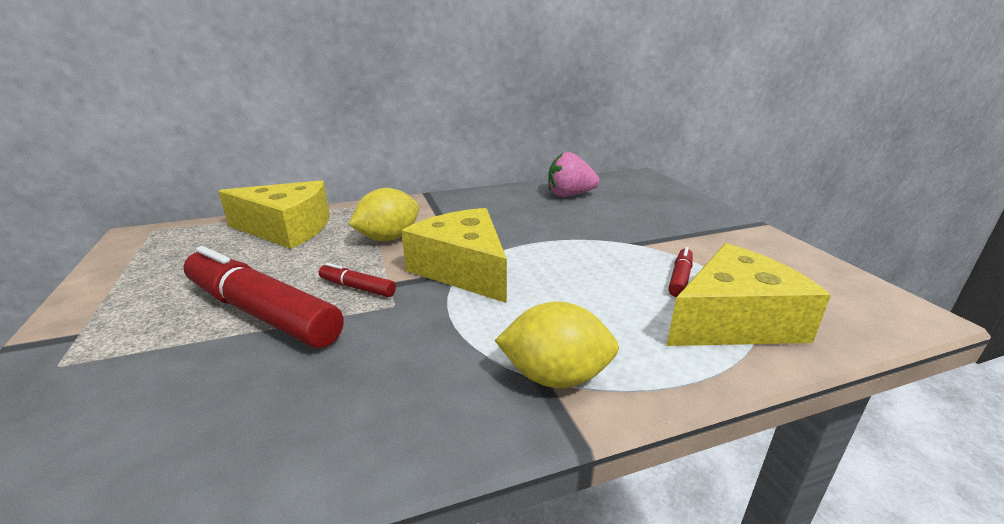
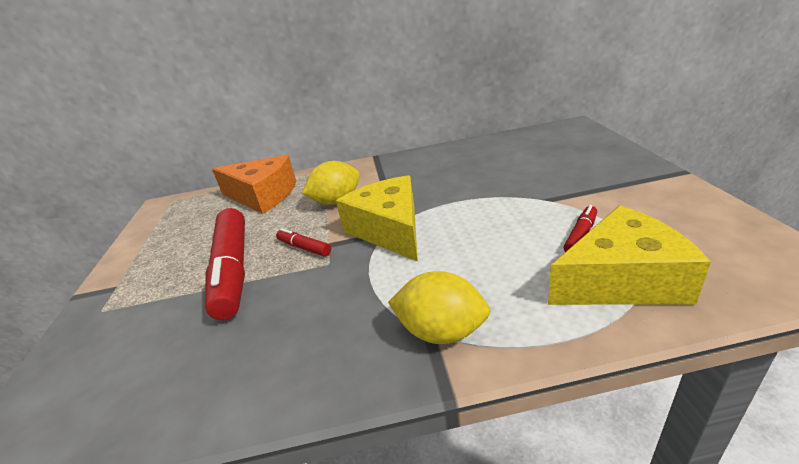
camera: 15 degrees right, 5 degrees up
red marker [183,246,344,348] -> red marker turned 150 degrees counterclockwise [205,208,245,320]
yellow cheese [218,180,330,249] -> orange cheese [212,155,296,214]
pink strawberry [548,152,600,197] -> none

